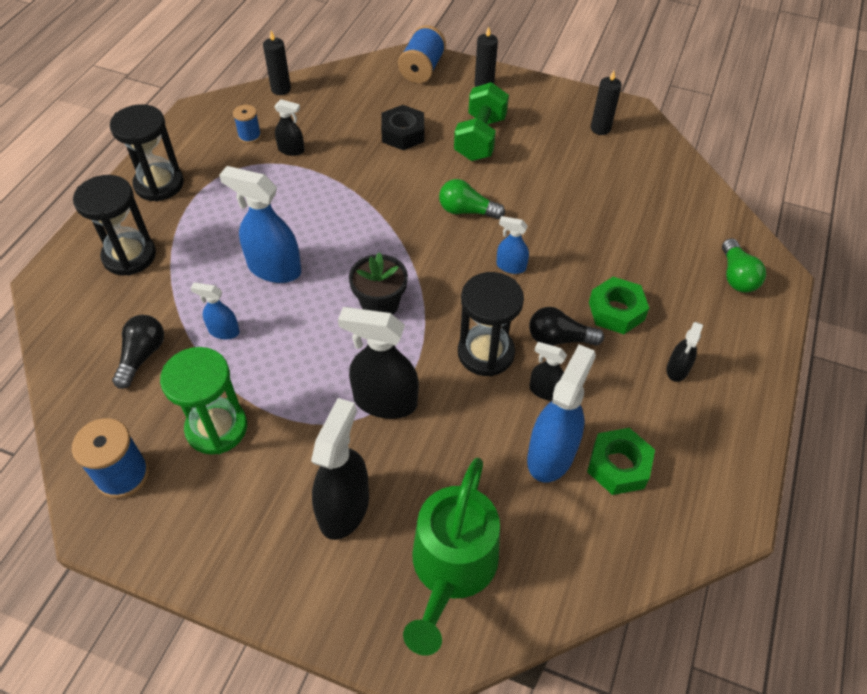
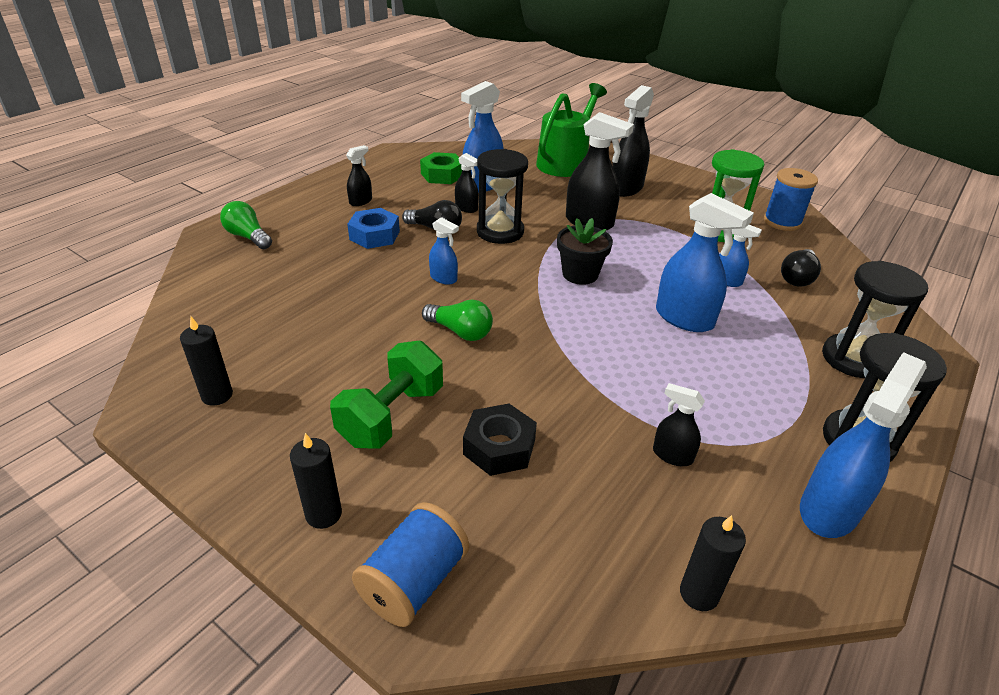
camera: 165 degrees left, 15 degrees down
blue spool [233,105,261,144] -> none
green nut [589,277,649,334] -> blue nut [347,208,400,249]
green light bulb [722,238,766,293] -> green light bulb turned 60 degrees counterclockwise [220,201,272,249]
none -> blue spray bottle [800,352,927,538]

